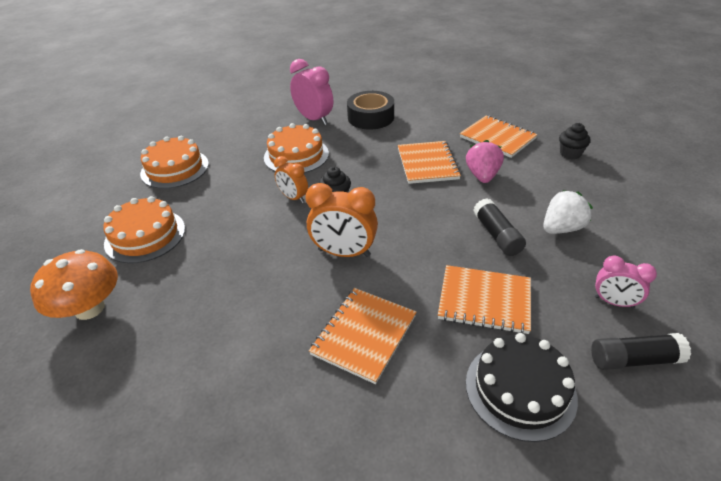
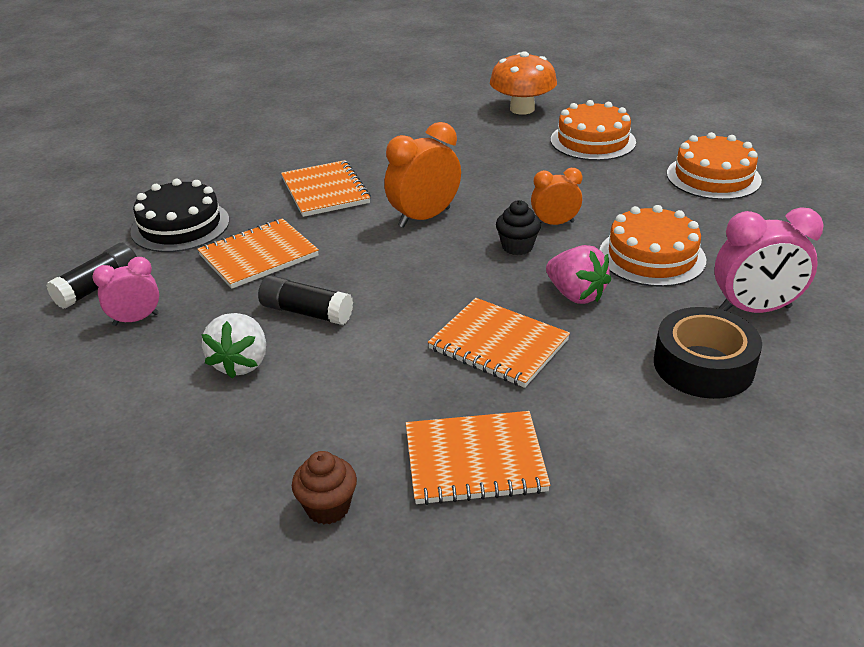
camera: 130 degrees right, 5 degrees down
pink strawberry [466,140,504,183] -> pink strawberry moved to [546,245,611,304]
black cupcake [559,123,591,159] -> brown cupcake [292,451,357,524]

